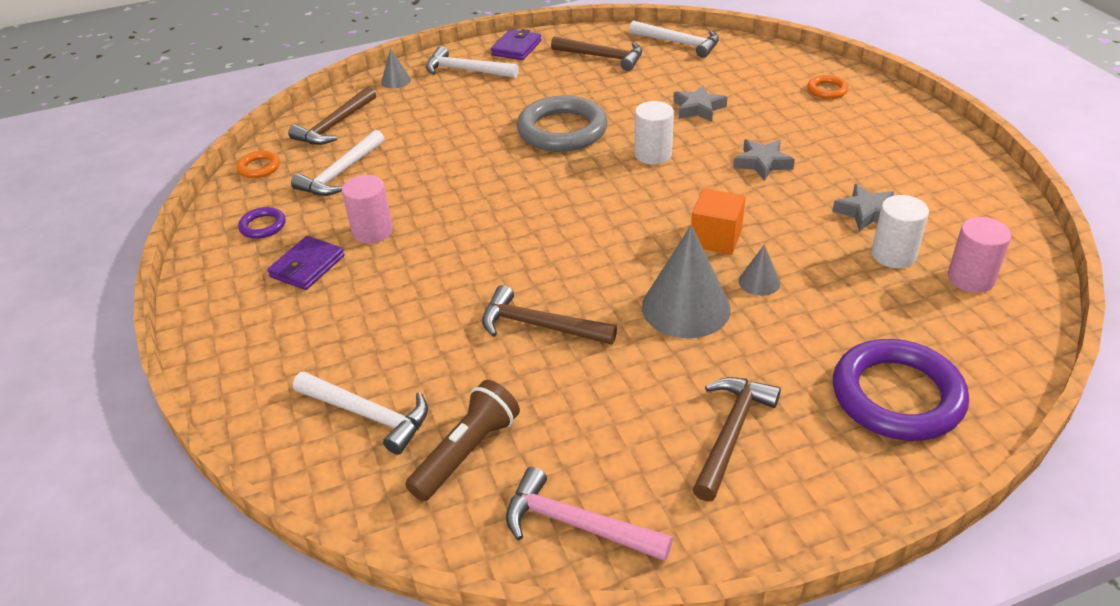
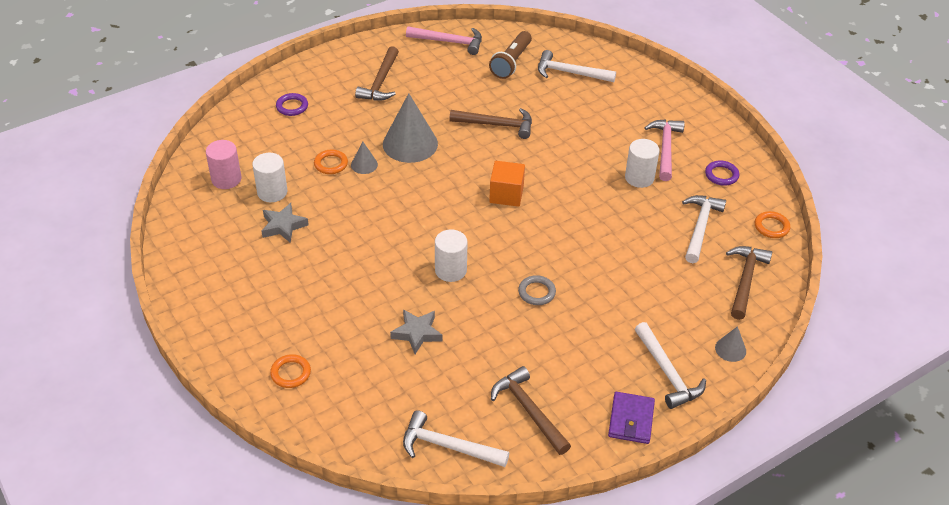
camera: 165 degrees right, 5 degrees up
purple wallet [267,236,345,290] -> pink hammer [644,119,685,181]
pink cylinder [342,175,393,244] -> white cylinder [625,139,660,188]
white hammer [426,46,519,78] -> white hammer turned 60 degrees clockwise [635,322,706,409]
grey ring [517,95,608,152] -> grey ring [518,275,556,305], size x0.46
brown hammer [551,36,642,71] -> brown hammer turned 45 degrees clockwise [491,366,571,455]
orange cube [691,188,745,255] -> orange cube moved to [489,161,525,207]
grey star [733,139,795,181] -> none
purple ring [833,339,969,441] -> purple ring [276,93,308,116], size x0.46
none -> orange ring [314,150,348,174]

